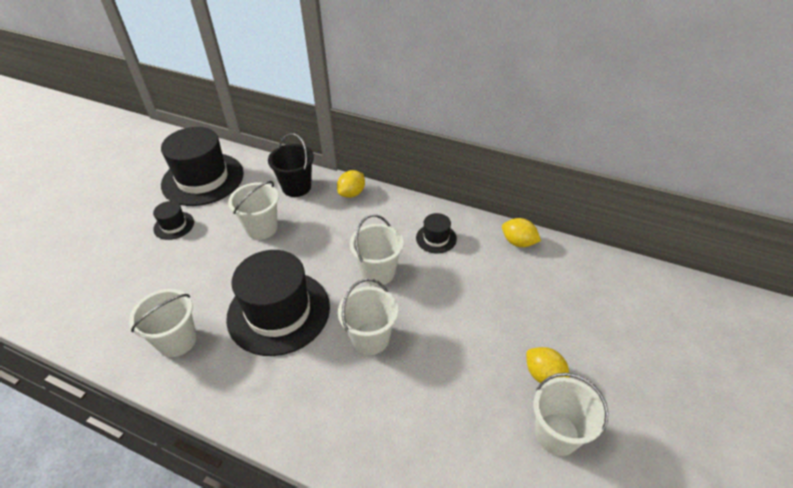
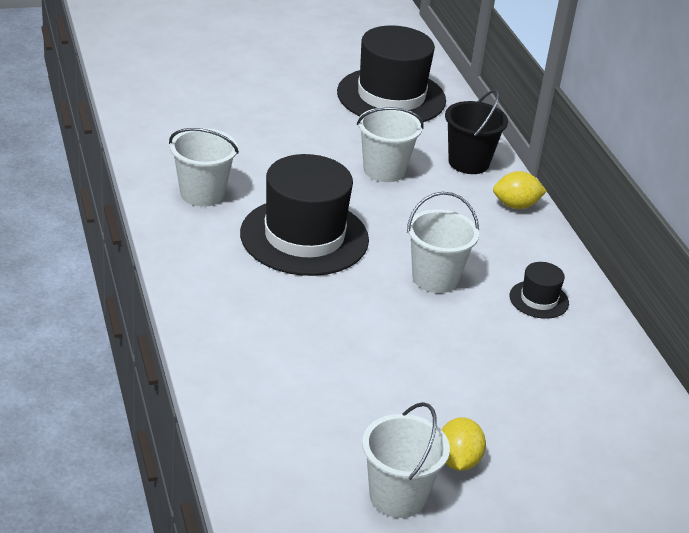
camera: 45 degrees right, 10 degrees down
black hat [153,201,194,240] -> none
white bucket [338,279,398,355] -> none
yellow lemon [502,218,541,247] -> none

